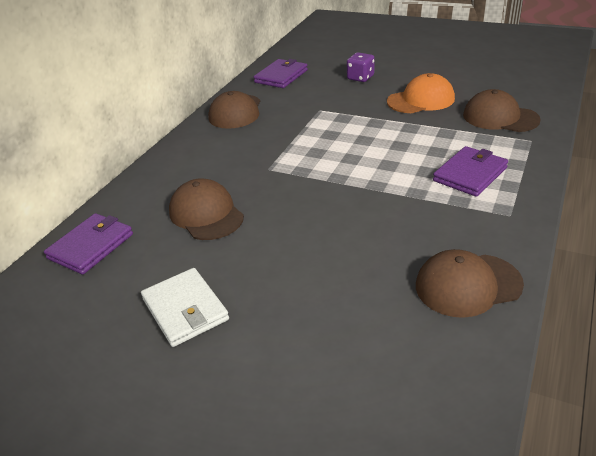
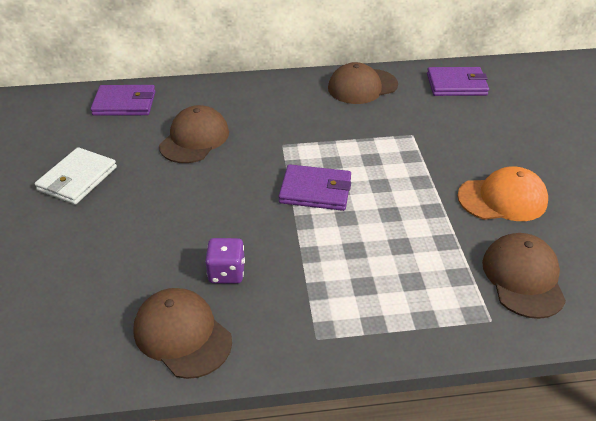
camera: 55 degrees right, 5 degrees up
purple dice [347,52,375,82] -> purple dice moved to [205,238,245,284]
orange cap [387,73,455,113] -> orange cap turned 45 degrees counterclockwise [457,166,548,221]
purple wallet [433,146,508,197] -> purple wallet moved to [279,164,351,211]

